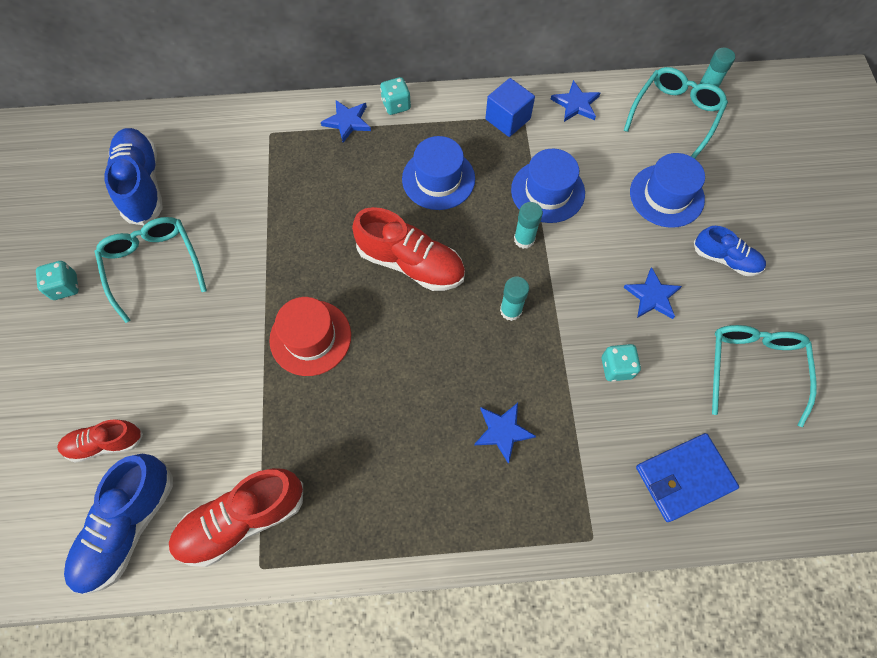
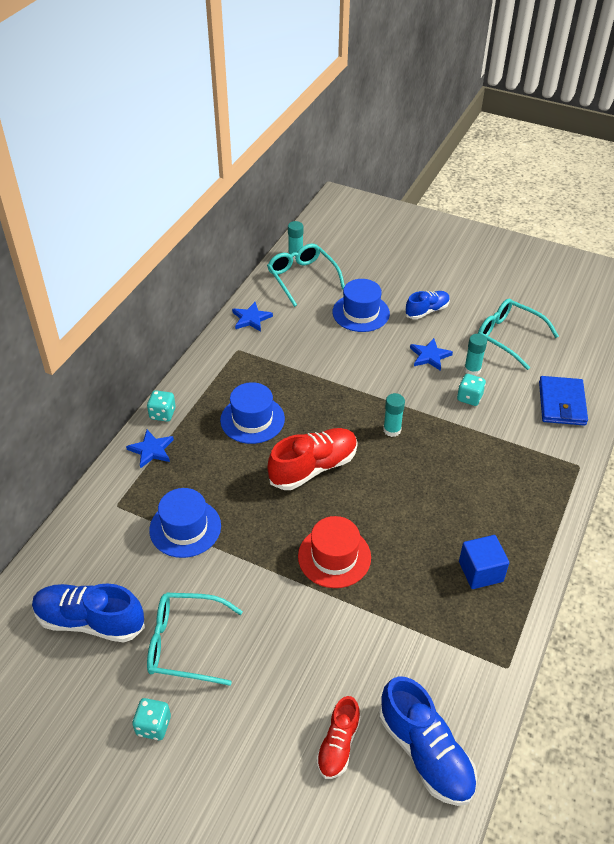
camera: 60 degrees left, 20 degrees down
red shoe [169,468,303,567] -> none
blue star [474,403,536,464] -> none
blue cube [485,78,535,137] -> blue cube moved to [459,535,509,589]
blue hat [511,149,585,223] -> blue hat moved to [149,488,221,558]
turquoise glue stick [514,202,543,249] -> turquoise glue stick moved to [464,334,487,376]

